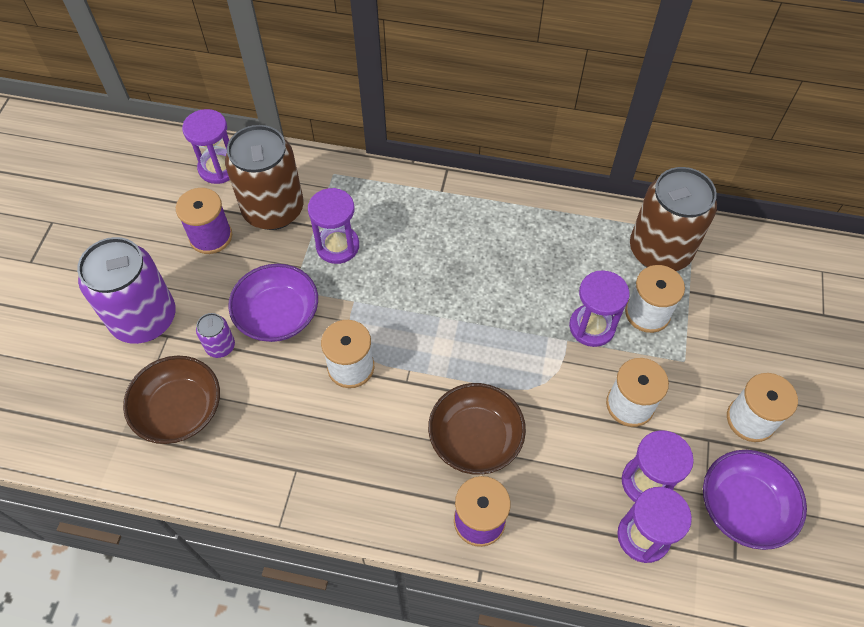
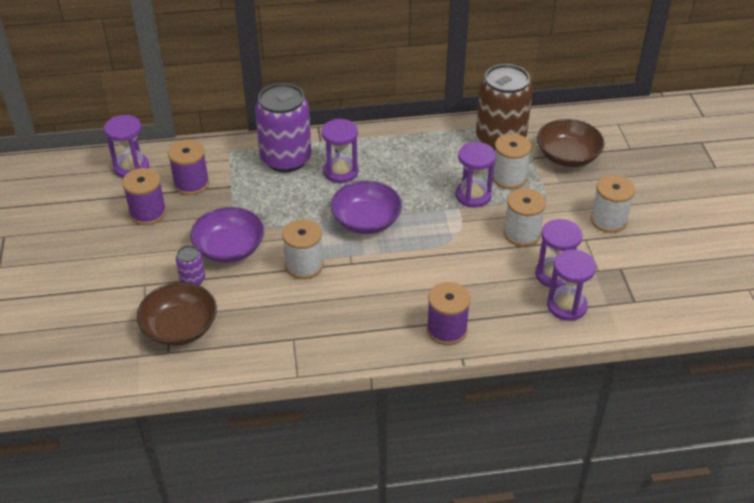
camera: 20 degrees left, 15 degrees down
purple can [77,237,176,344] -> purple can moved to [255,83,312,172]
brown can [225,125,304,230] -> purple spool [168,139,209,195]
purple hourglass [308,188,359,264] -> purple hourglass moved to [321,119,359,183]
brown bowl [428,383,526,475] -> brown bowl moved to [537,119,605,167]
purple bowl [703,450,807,550] -> purple bowl moved to [331,181,402,234]

